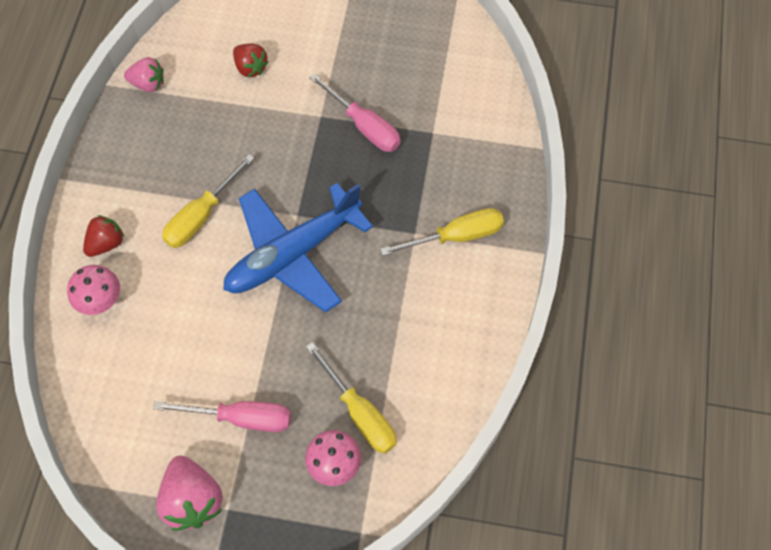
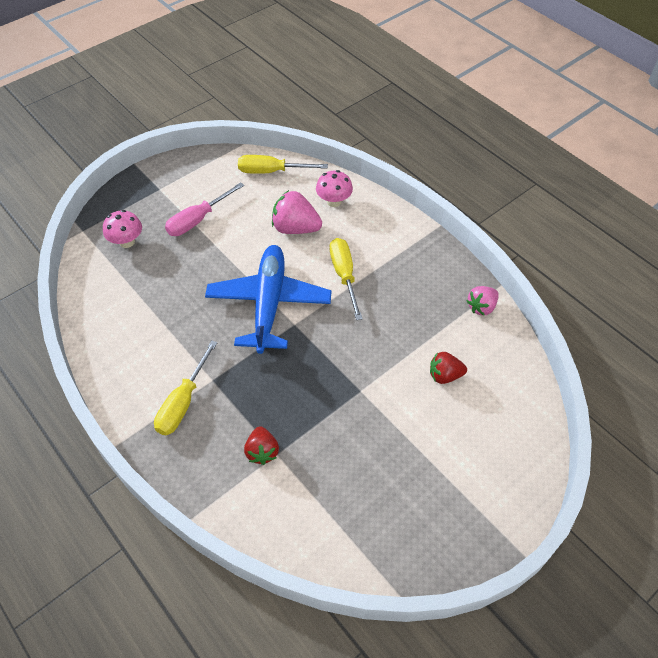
camera: 130 degrees right, 10 degrees down
red strawberry [83,215,124,257] -> red strawberry moved to [244,426,279,465]
pink strawberry [156,456,223,531] -> pink strawberry moved to [272,190,322,234]
yellow screwdriver [306,342,397,454] -> yellow screwdriver moved to [238,155,328,174]
pink screwdriver [309,73,401,152] -> none

